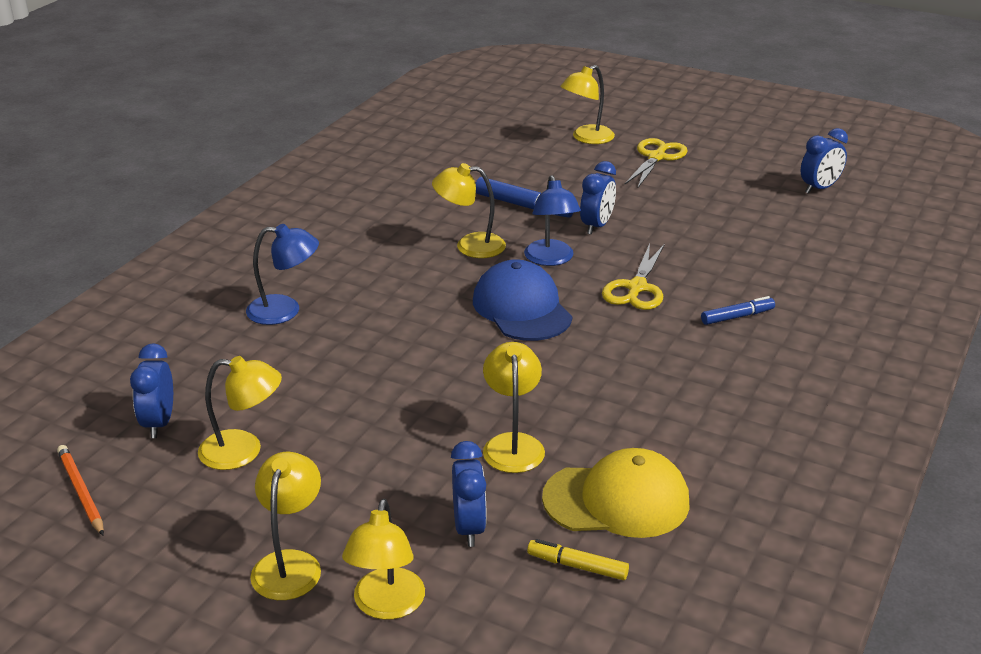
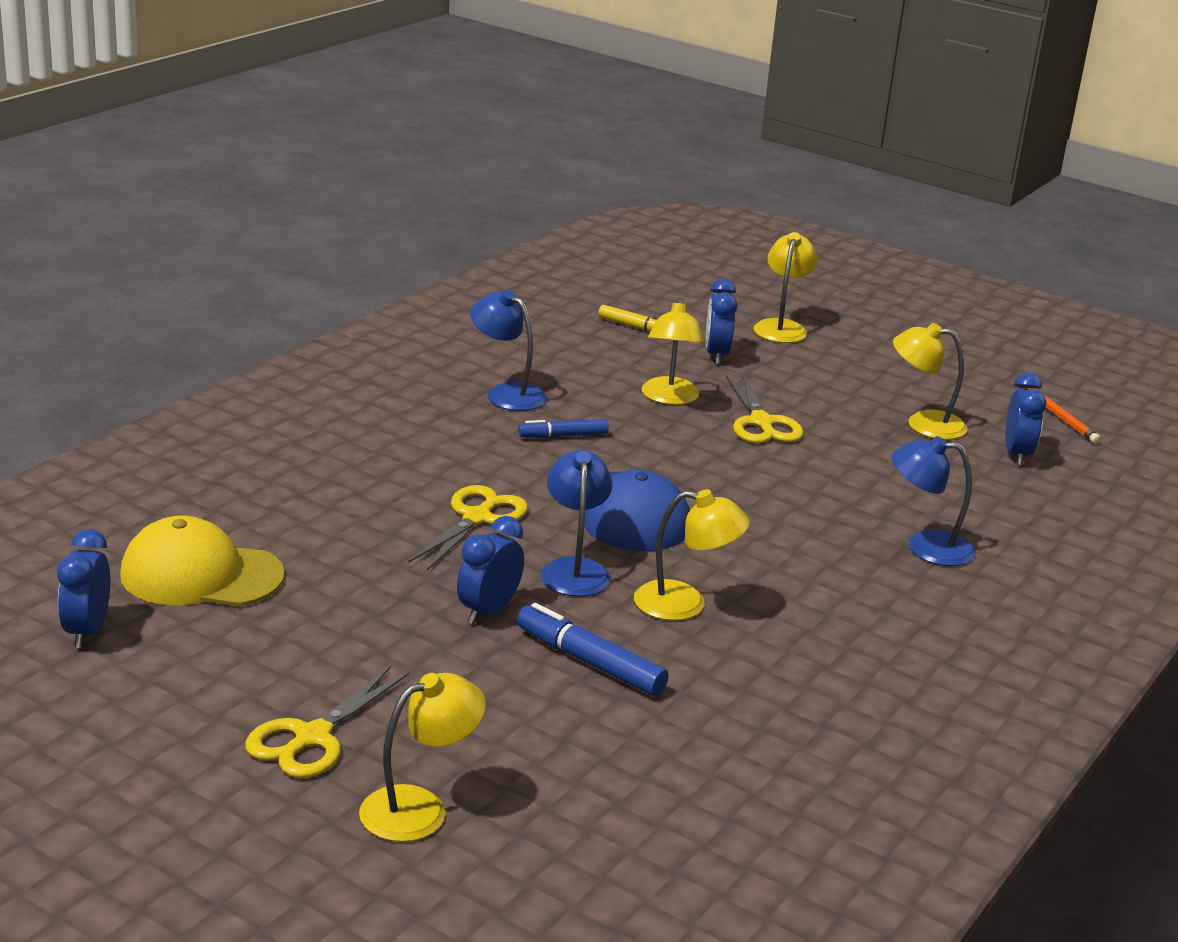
camera: 175 degrees left, 5 degrees down
yellow lamp [250,452,321,600] -> none
yellow cap [542,448,690,538] -> yellow cap moved to [120,515,285,607]
blue marker [701,296,775,325] -> blue marker moved to [518,419,609,438]
blue clock [800,128,848,194] -> blue clock turned 60 degrees counterclockwise [57,529,110,648]
none -> blue lamp [470,290,547,411]
none -> yellow scissors [726,374,804,443]

